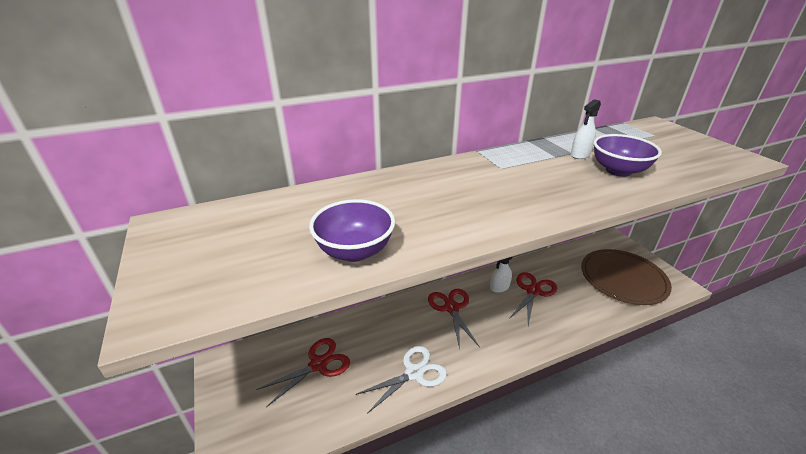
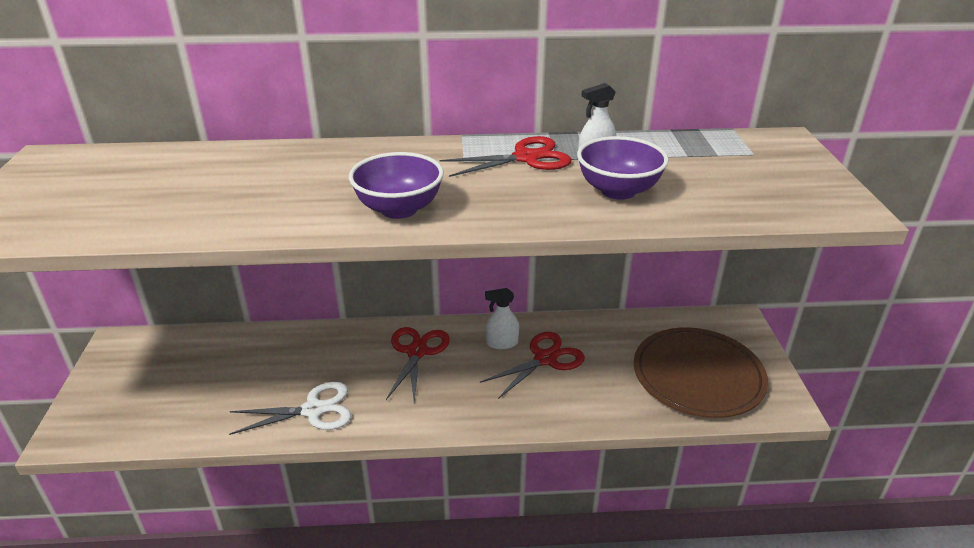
camera: 20 degrees right, 0 degrees up
red scissors [256,338,350,407] -> red scissors moved to [439,136,572,177]
purple bowl [309,199,395,262] -> purple bowl moved to [349,152,444,219]

